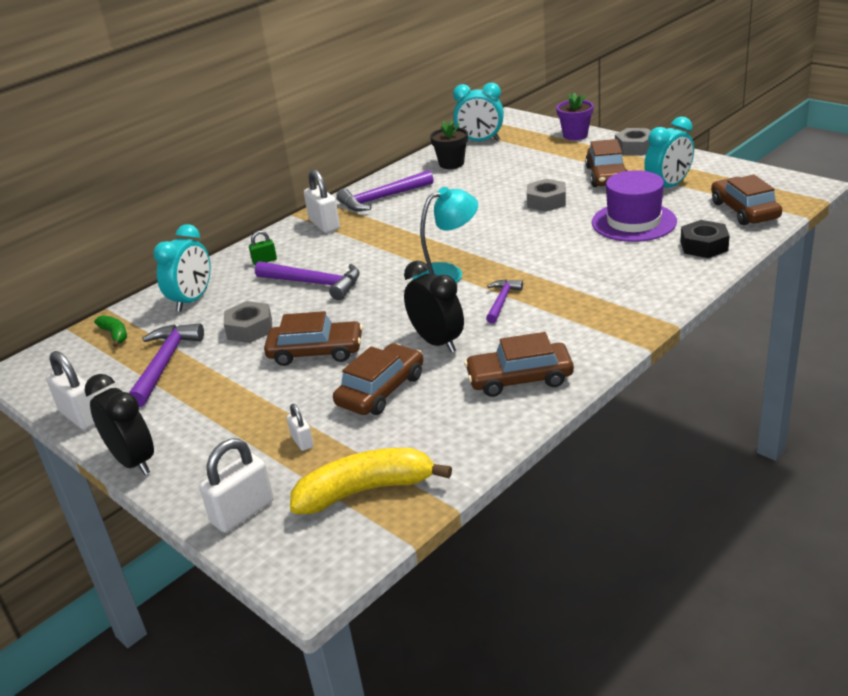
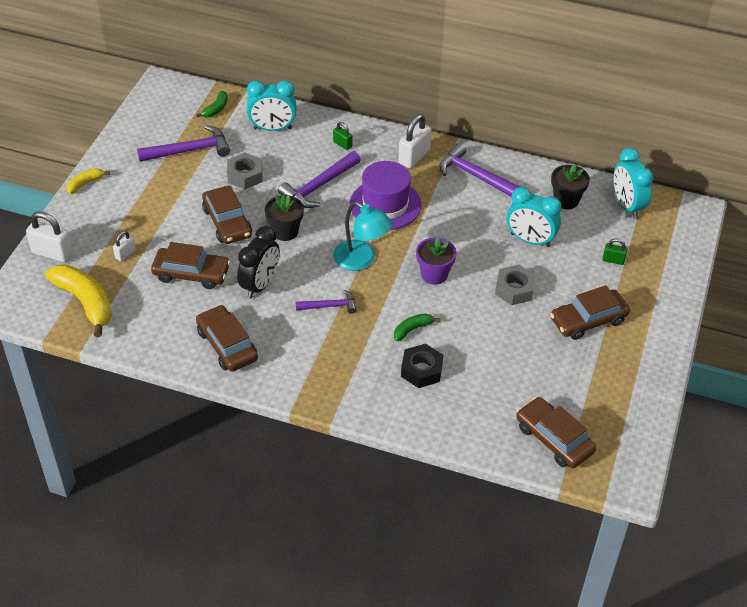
camera: 60 degrees right, 15 degrees up
white padlock [46,351,95,430] -> none
black clock [84,374,154,475] -> yellow banana [66,168,110,194]
purple hammer [255,261,360,300] -> purple hammer turned 45 degrees clockwise [278,151,361,208]
purple flower pot [556,93,594,140] -> purple flower pot moved to [416,237,456,285]
purple hat [592,170,677,242] -> purple hat moved to [350,161,421,230]
grey nut [615,128,651,155] -> none
turquoise clock [644,117,694,188] -> turquoise clock moved to [507,187,562,247]
black nut [681,220,730,258] -> black nut moved to [401,344,443,388]
brown car [711,175,782,225] -> brown car turned 90 degrees counterclockwise [516,397,596,468]
none -> black flower pot [265,195,304,241]
none -> green banana [394,313,440,341]
none -> green padlock [602,238,627,265]

